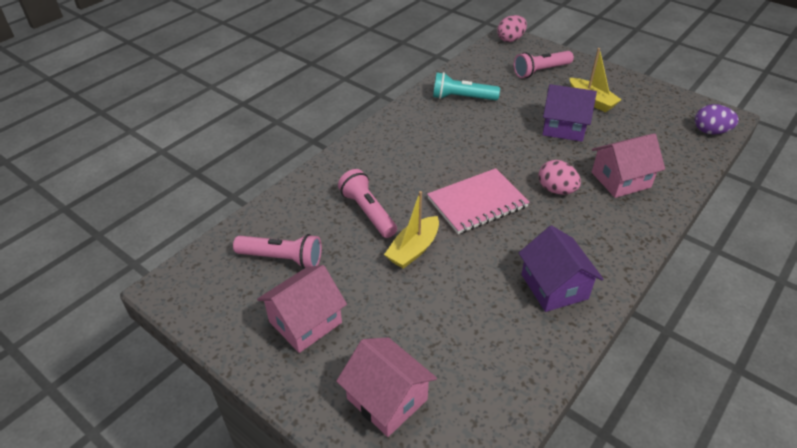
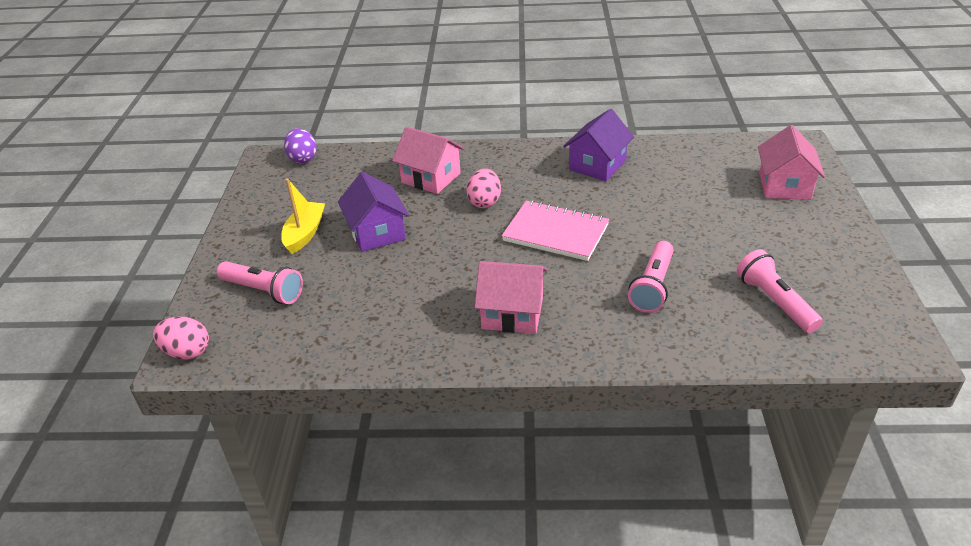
camera: 125 degrees left, 5 degrees down
pink house [257,265,347,353] -> pink house moved to [474,261,547,334]
yellow boat [384,191,439,269] -> none
turquoise flashlight [433,72,500,100] -> none

